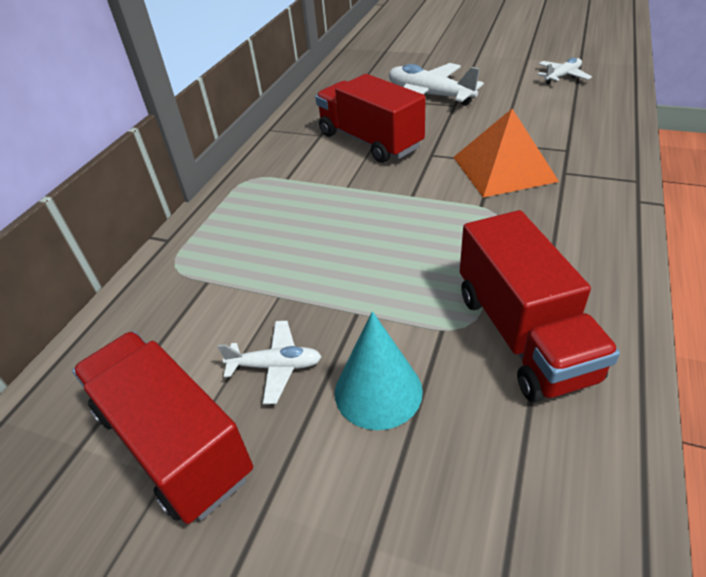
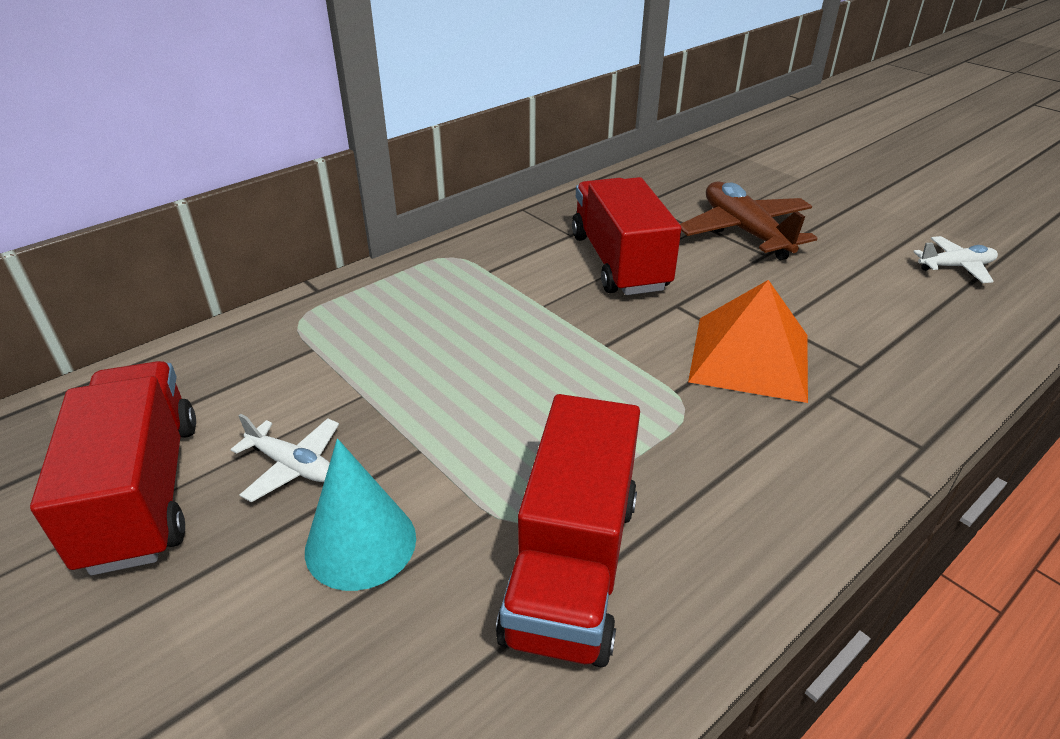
camera: 25 degrees right, 5 degrees down
white plane [389,63,484,106] -> brown plane [680,182,817,260]

